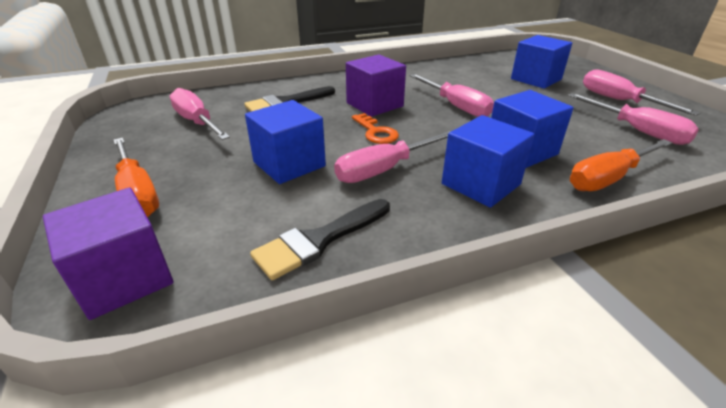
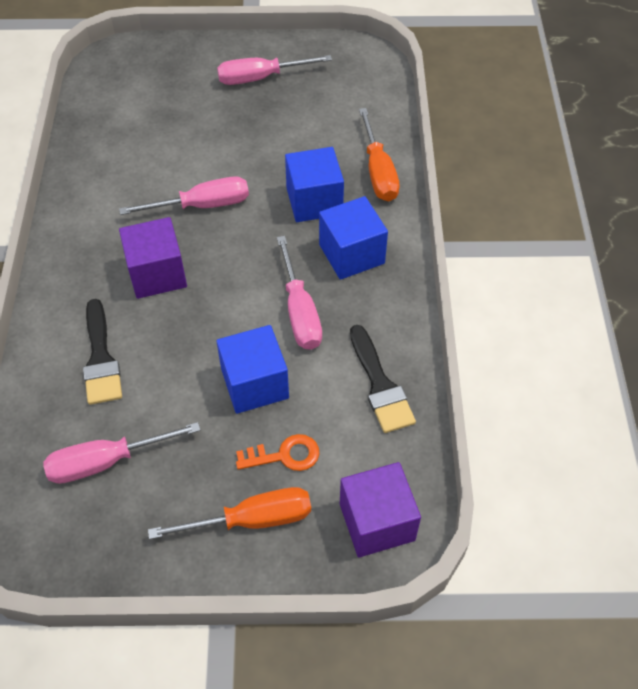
camera: 70 degrees left, 20 degrees up
orange key [352,113,399,144] -> orange key moved to [236,434,319,471]
blue cube [511,35,572,89] -> none
pink screwdriver [568,93,699,145] -> none

